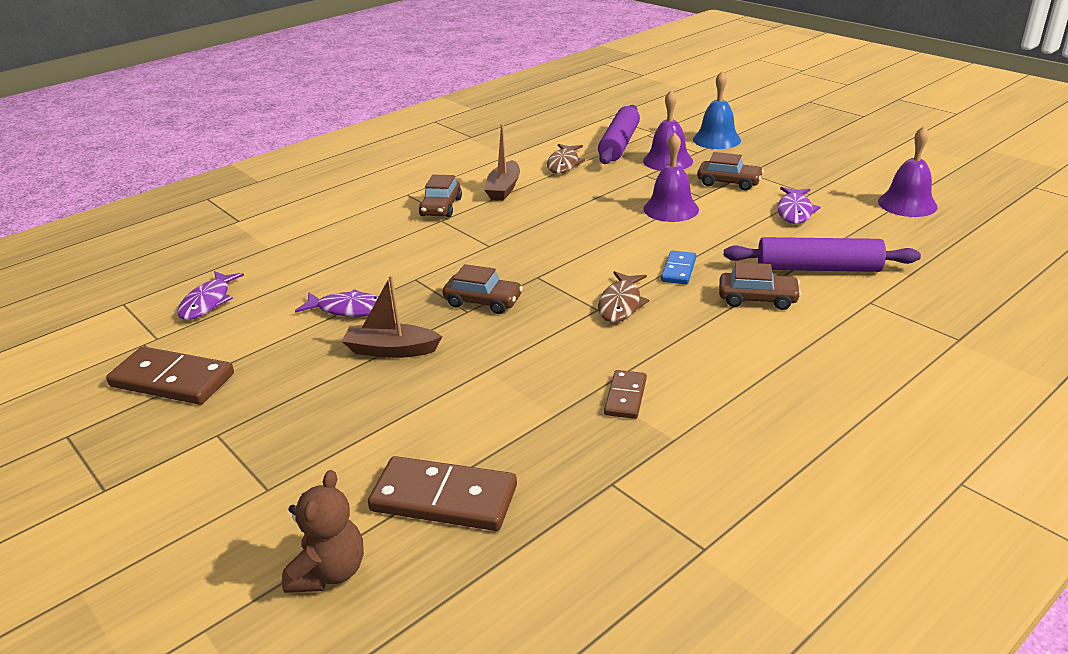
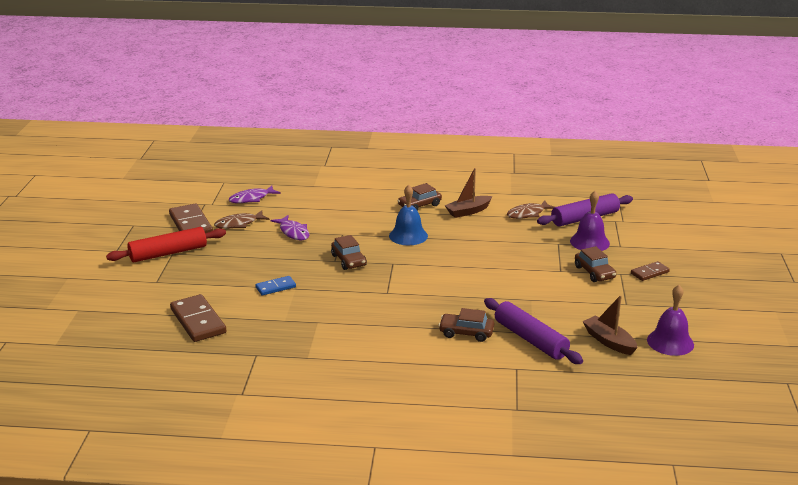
camera: 45 degrees right, 5 degrees down
brown teddy bear [282,470,364,593] -> none
brown boat [342,275,442,358] -> brown boat moved to [582,295,637,355]
brown fish [598,271,649,322] -> brown fish moved to [214,211,270,229]
brown domino [604,370,647,419] -> brown domino moved to [631,261,670,281]
purple bell [643,133,699,222] -> none
blue domino [661,251,696,284] -> blue domino moved to [256,276,296,295]
blue bell [693,71,741,149] -> blue bell moved to [389,185,428,245]
brown car [719,262,801,310] -> brown car turned 135 degrees clockwise [438,308,494,342]
purple fish [777,187,821,224] -> none
none -> red rolling pin [106,227,226,262]

